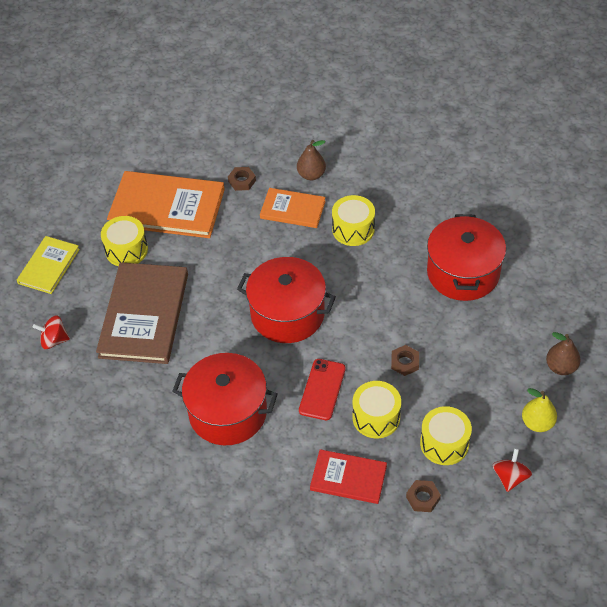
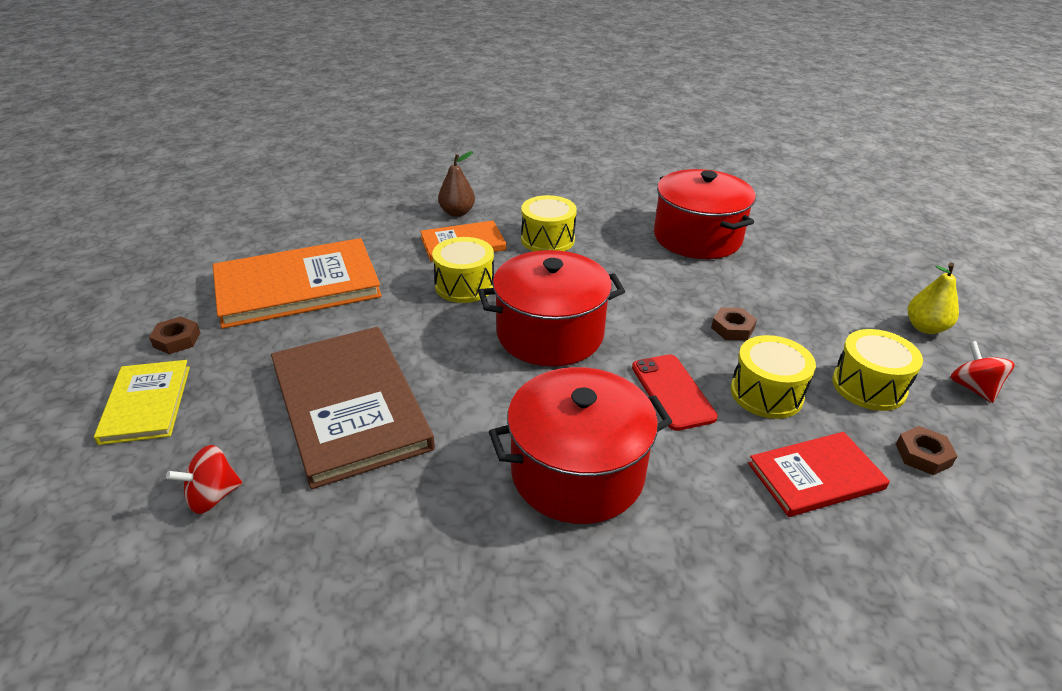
camera: 35 degrees left, 15 degrees down
yellow drum [101,216,148,266] -> yellow drum moved to [432,237,494,303]
brown nut [228,167,256,191] -> brown nut moved to [149,316,200,354]
brown pear [546,332,581,375] -> none

